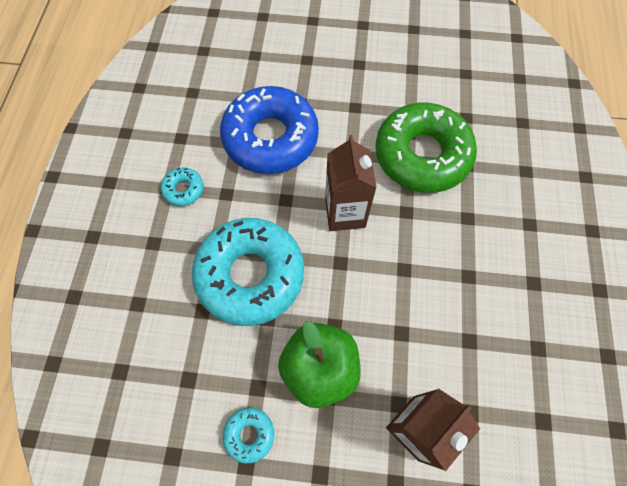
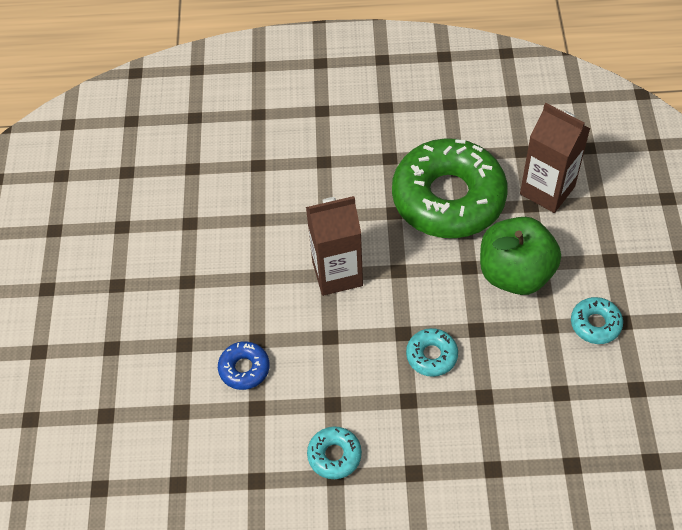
camera: 95 degrees left, 10 degrees down
turquoise donut [192,218,304,326] -> turquoise donut [406,328,458,377], size x0.42
blue donut [220,86,319,174] -> blue donut [218,341,270,390], size x0.42
green donut [375,103,477,193] -> green donut moved to [392,138,508,238]

